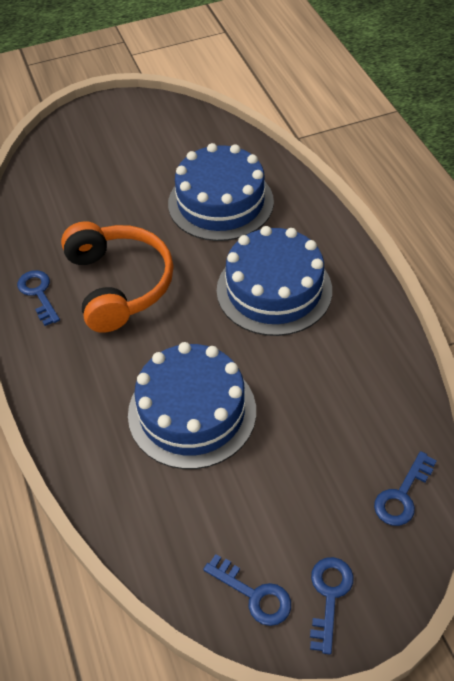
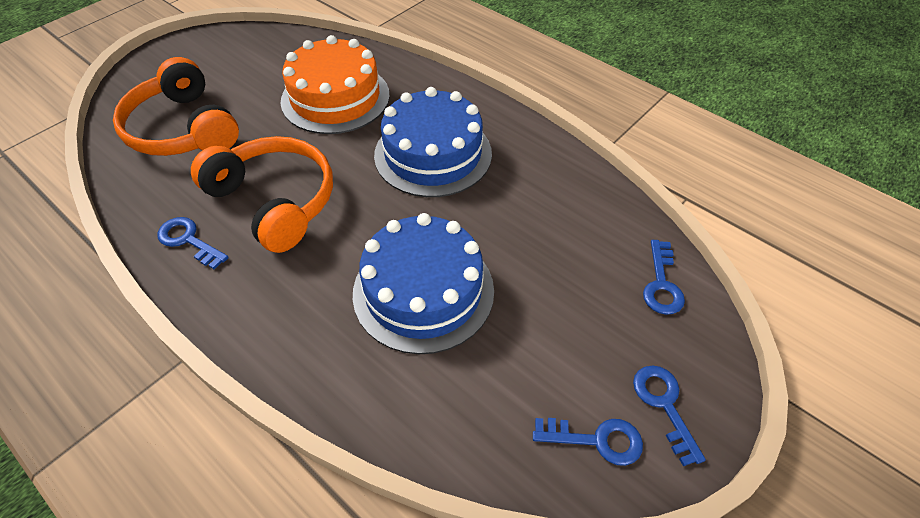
camera: 30 degrees left, 0 degrees up
blue cake [168,143,274,241] -> orange cake [281,35,390,134]
none -> orange headphones [113,57,239,156]

